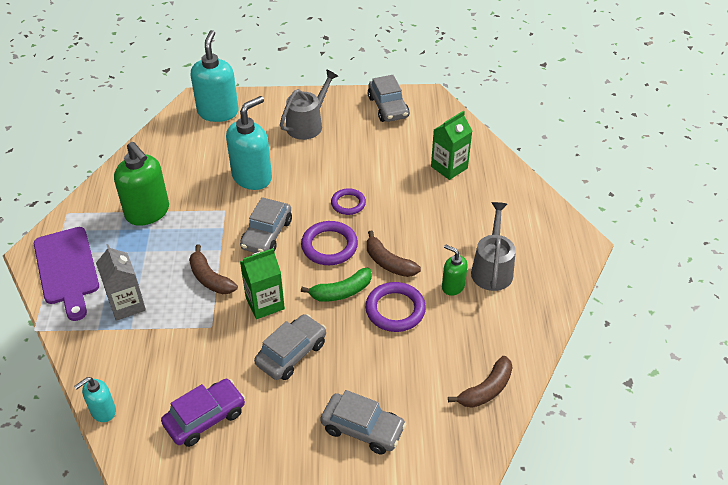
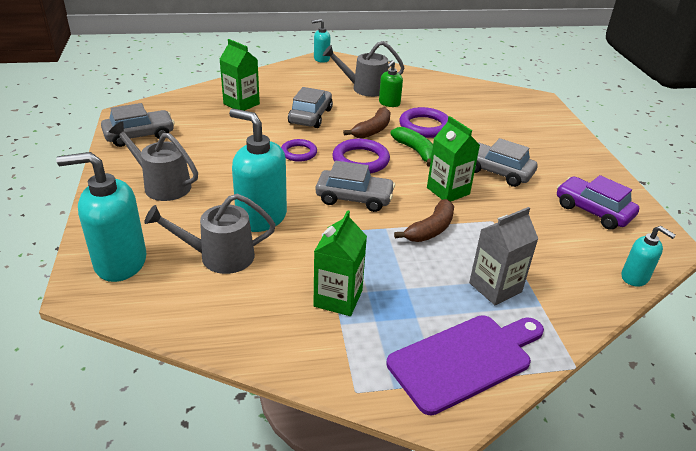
camera: 100 degrees left, 10 degrees down
green soap dispenser [114,142,169,226] -> green carton [313,210,367,316]
grey car [320,390,406,454] -> grey car moved to [288,87,333,128]
brown banana [448,356,513,408] -> none
none -> grey watering can [144,194,276,274]
none -> turquoise soap dispenser [312,19,331,63]

